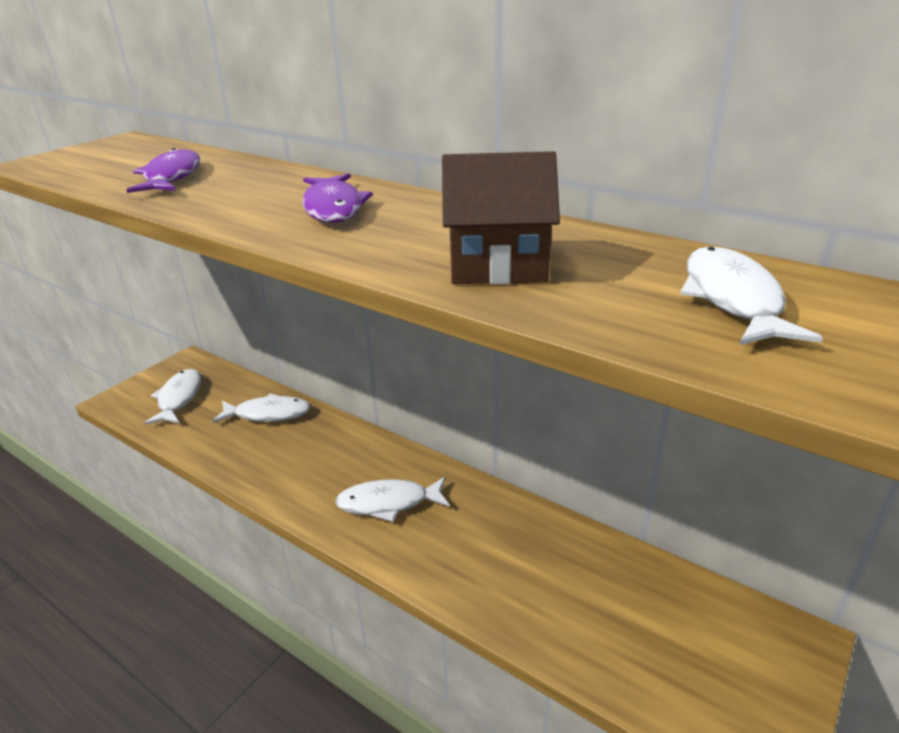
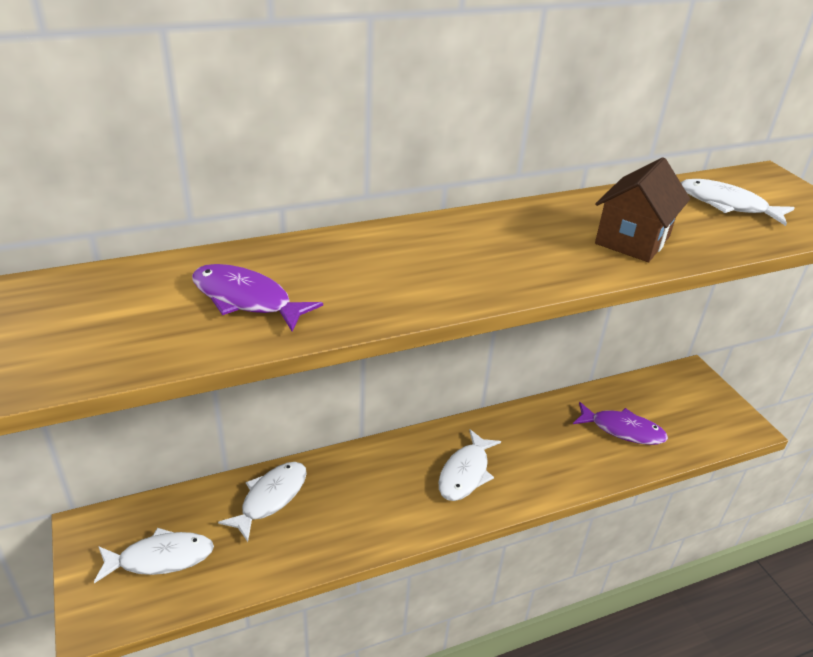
camera: 60 degrees left, 5 degrees up
white fish [144,369,201,424] -> white fish turned 135 degrees clockwise [94,528,214,583]
purple fish [302,173,373,223] -> purple fish moved to [573,402,668,445]

